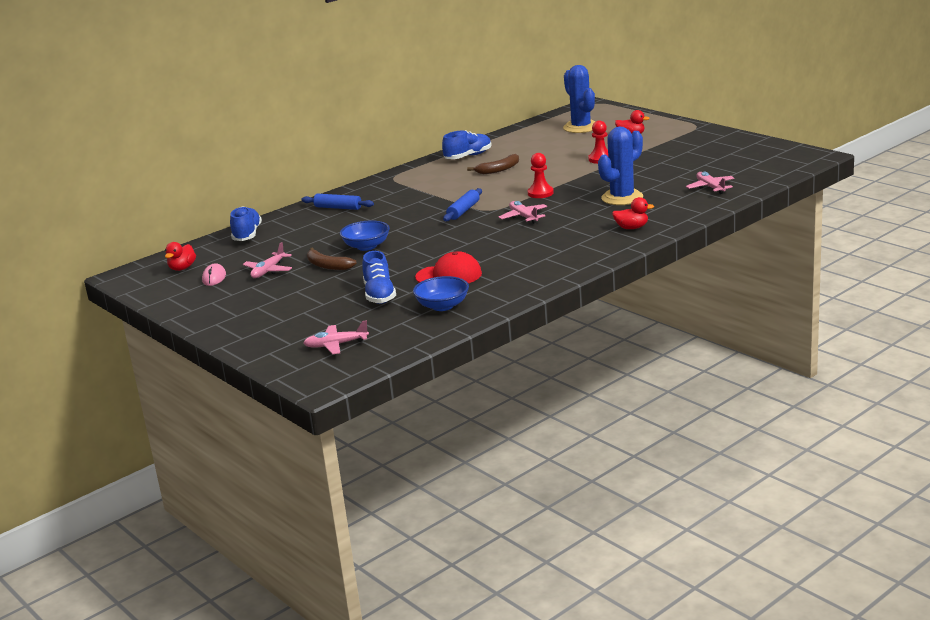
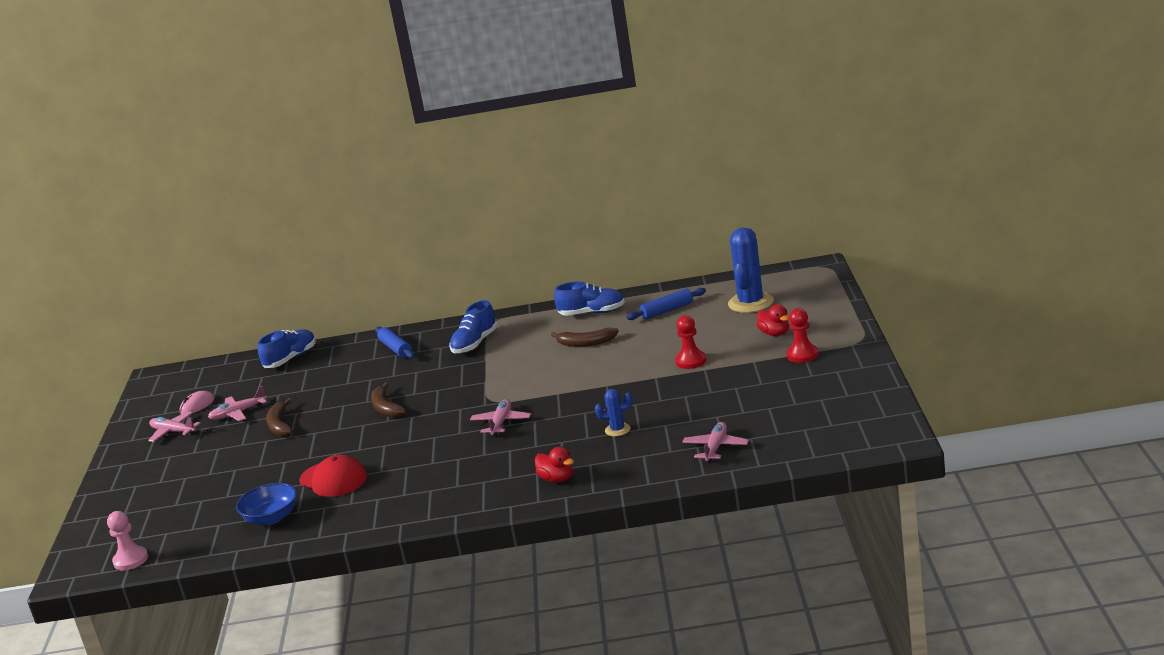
camera: 40 degrees right, 0 degrees up
red duck [165,242,196,271] -> none
pink plane [304,320,369,354] -> pink plane moved to [148,411,201,442]
blue bowl [340,220,390,251] -> none
blue shoe [362,251,396,304] -> blue shoe moved to [449,300,497,354]
blue rolling pin [443,188,482,221] -> blue rolling pin moved to [626,288,706,320]
red pawn [528,153,554,198] -> red pawn moved to [787,308,818,363]
blue cactus [598,127,643,205] -> blue cactus [595,389,632,436], size x0.50
none -> pink pawn [107,511,148,570]
none -> brown banana [371,382,406,418]

